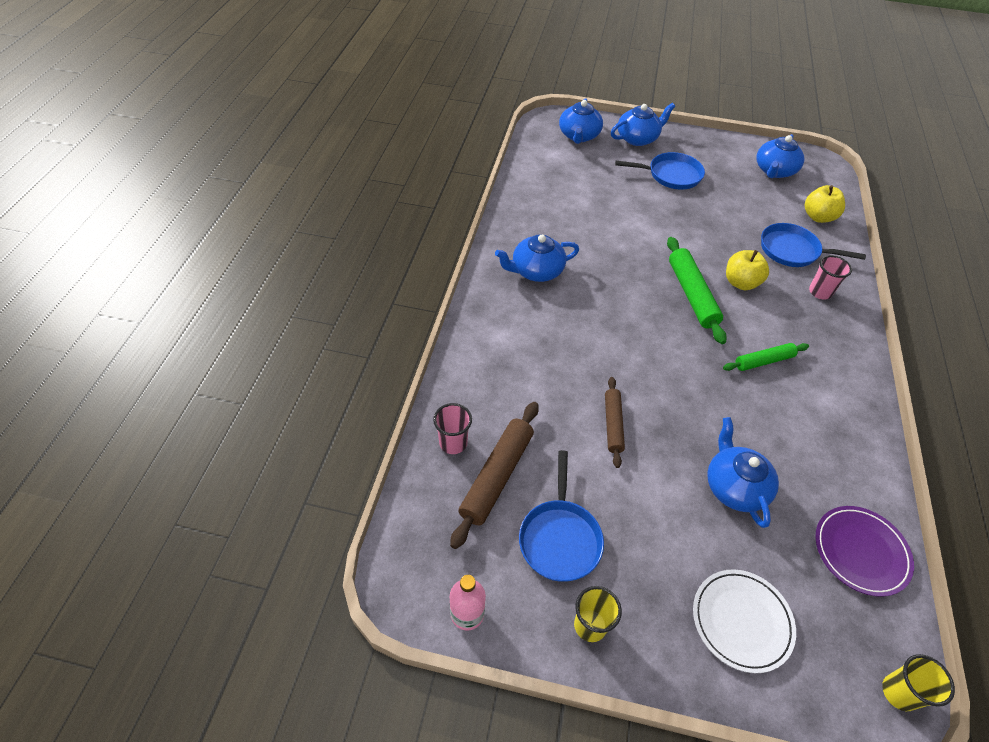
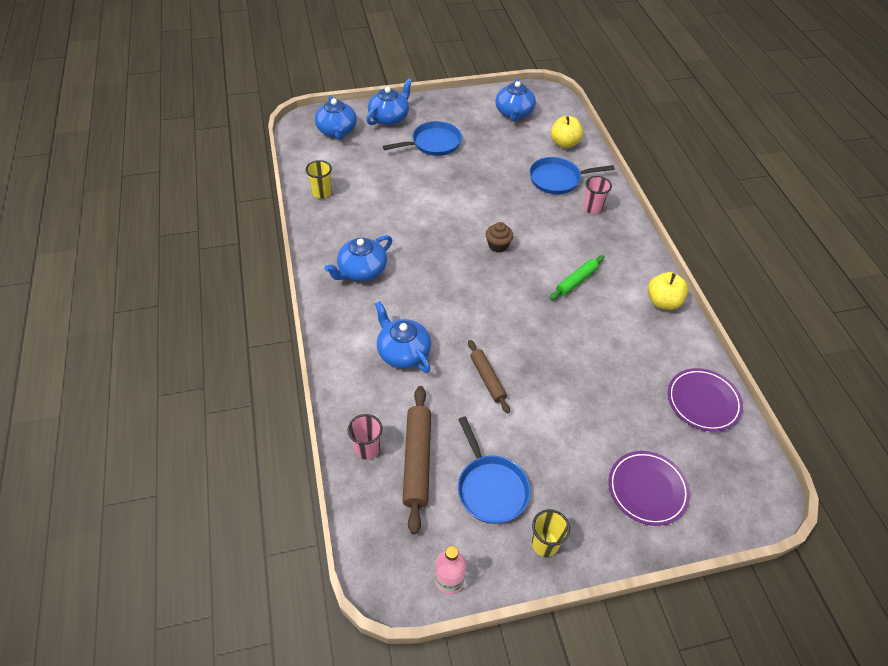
camera: 25 degrees left, 0 degrees up
green rolling pin [667,237,727,344] -> brown cupcake [486,222,513,252]
white plate [693,569,796,673] -> purple plate [608,451,690,526]
blue teapot [707,417,779,528] -> blue teapot moved to [375,301,431,373]
yellow apple [726,250,769,290] -> yellow apple moved to [648,272,688,310]
yellow cup [882,654,955,711] -> yellow cup moved to [305,160,332,198]

